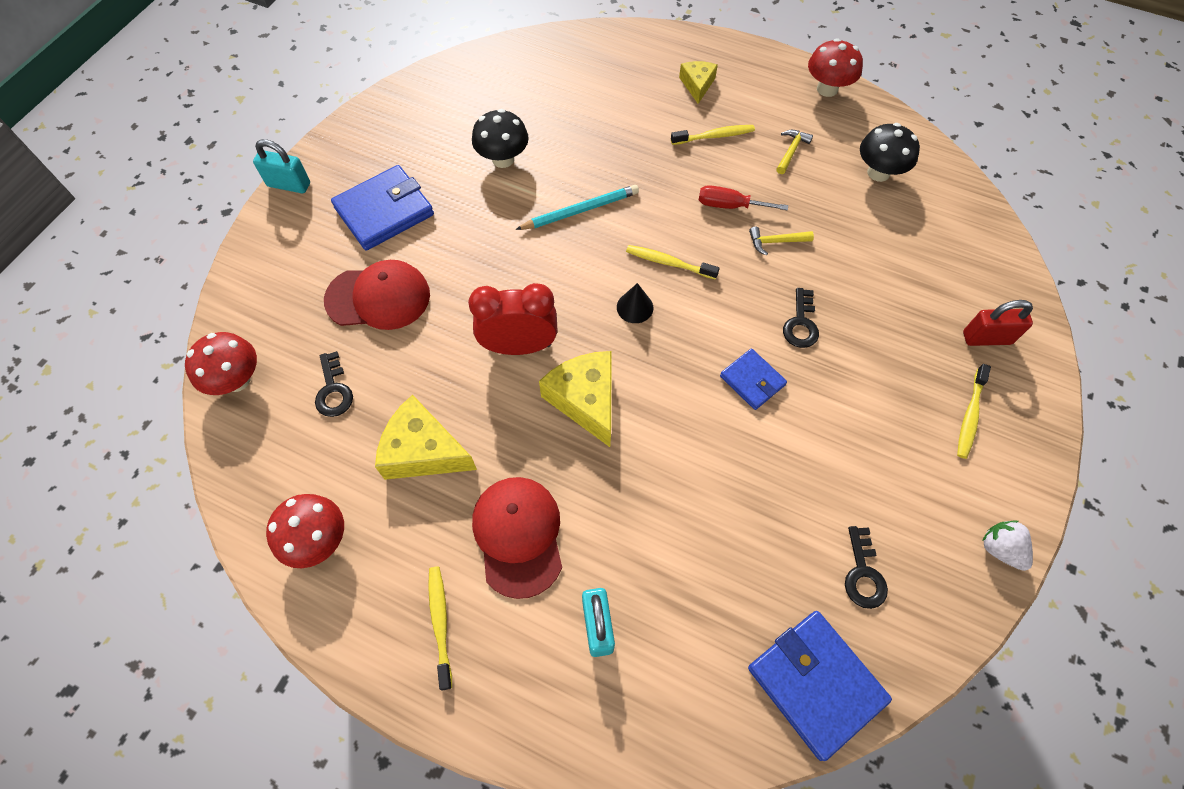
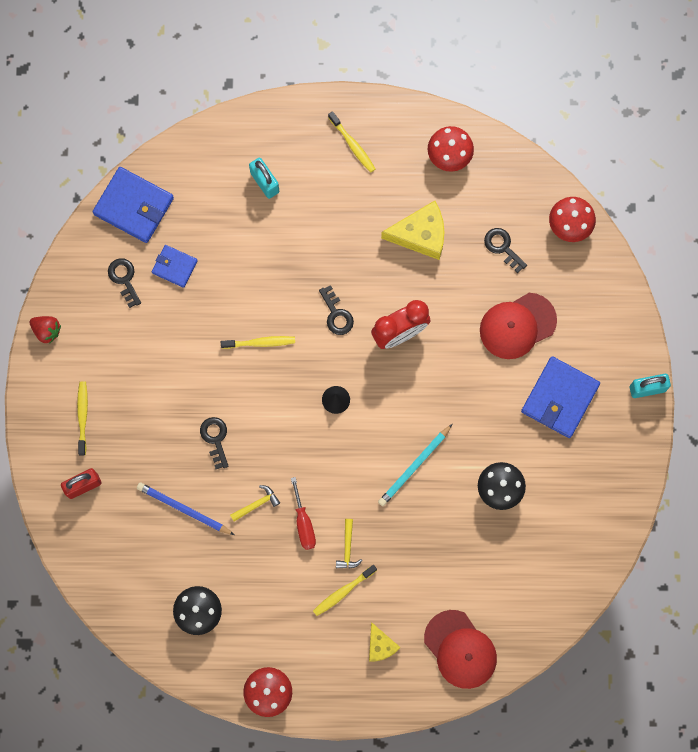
camera: 155 degrees right, 15 degrees up
red cap [472,477,562,599] -> red cap moved to [424,610,497,689]
yellow cheese [539,351,612,447] -> black key [319,285,354,335]
yellow toothbrush [626,245,720,280] -> yellow toothbrush moved to [221,336,295,349]
red screwdriver [699,185,788,210] -> red screwdriver turned 90 degrees clockwise [291,477,316,550]
blue wallet [720,348,787,410] -> blue wallet moved to [152,245,198,288]
yellow hammer [776,130,813,174] -> yellow hammer moved to [336,519,363,569]
white strawberry [982,521,1033,571] -> red strawberry [30,316,61,344]
none -> blue pencil [137,483,234,535]

